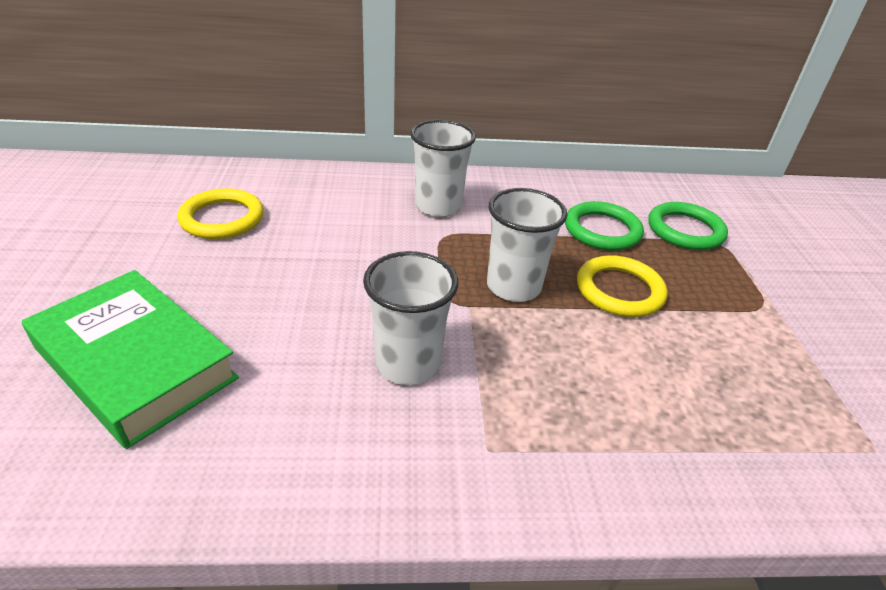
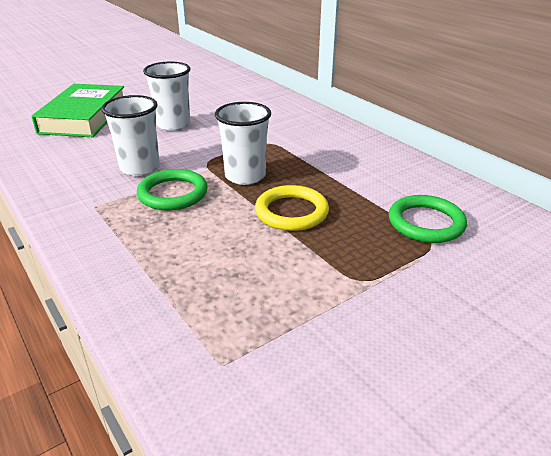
camera: 60 degrees right, 5 degrees down
yellow ring [177,188,264,239] -> none
white cup [410,120,476,217] -> white cup moved to [143,62,190,131]
green ring [565,201,644,251] -> green ring moved to [137,169,208,210]

